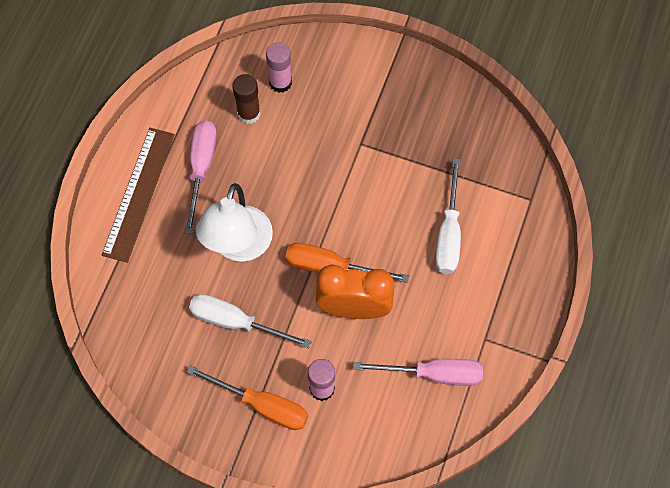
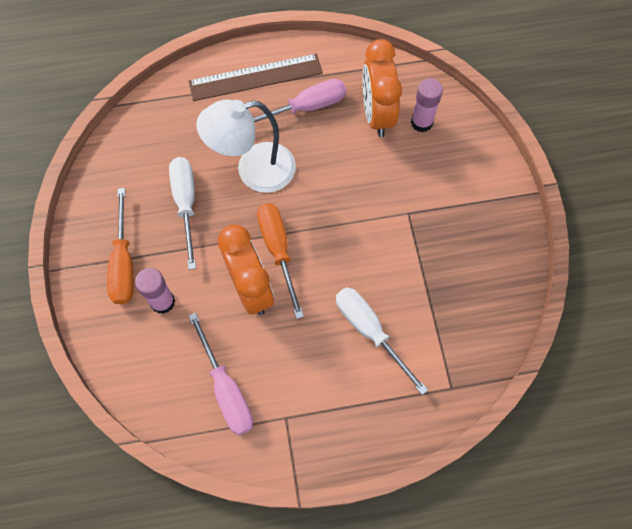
camera: 60 degrees right, 0 degrees up
brown glue stick [232,74,260,124] -> orange clock [362,39,402,137]
white screwdriver [435,158,461,274] -> white screwdriver turned 75 degrees clockwise [336,287,428,395]

